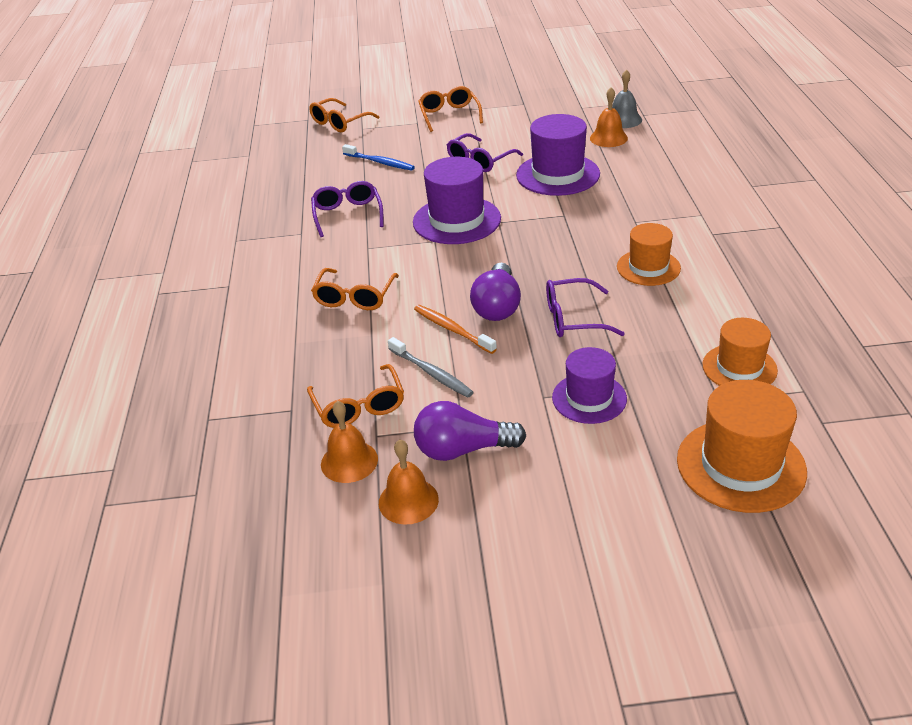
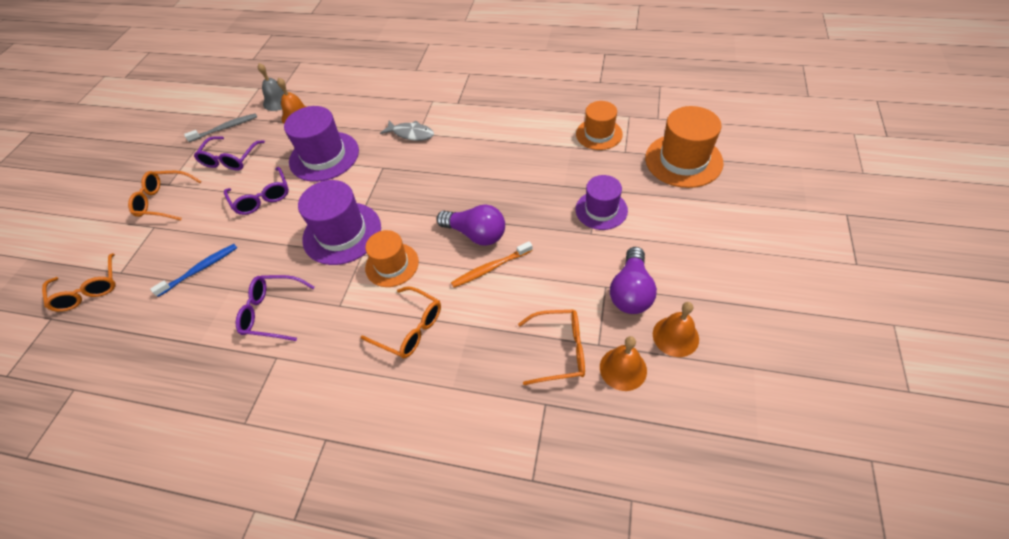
camera: 70 degrees left, 15 degrees up
grey toothbrush [388,337,474,397] -> grey toothbrush moved to [184,113,257,142]
purple glasses [546,278,625,337] -> purple glasses moved to [194,136,265,170]
orange hat [617,223,681,286] -> orange hat moved to [365,230,419,287]
none -> grey fish [380,120,434,141]

